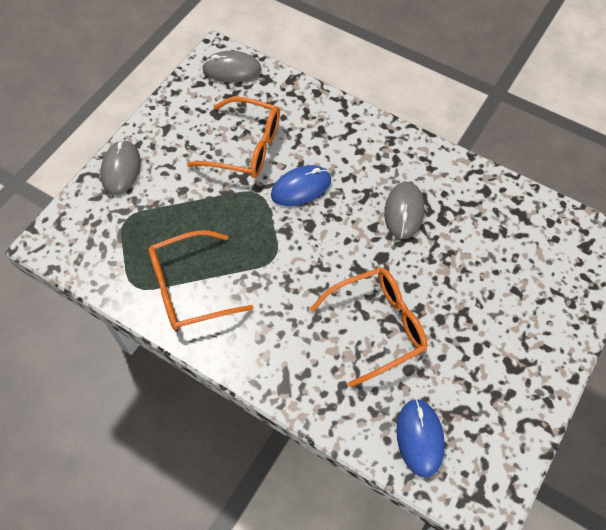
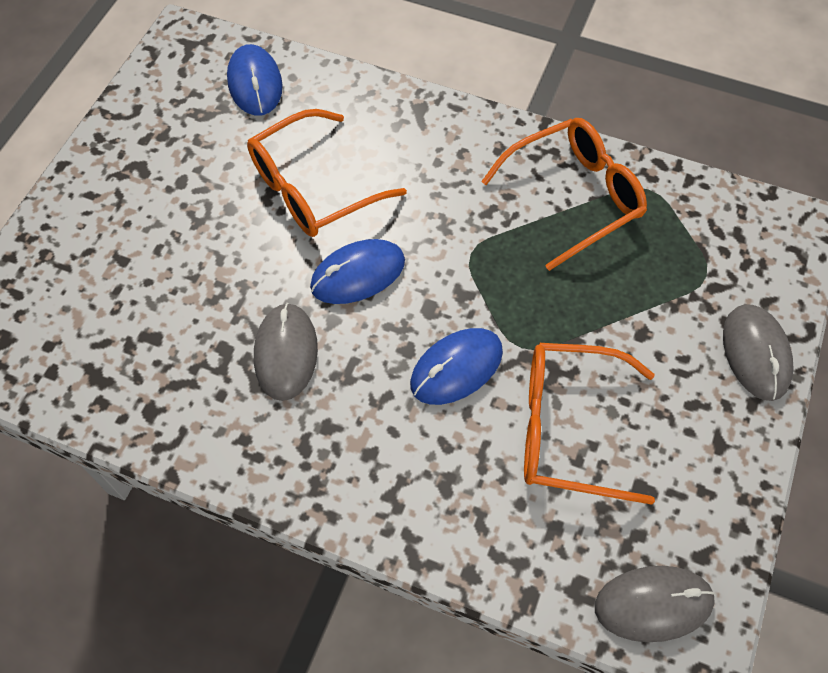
camera: 170 degrees right, 0 degrees up
none -> blue mouse [310,239,405,304]

